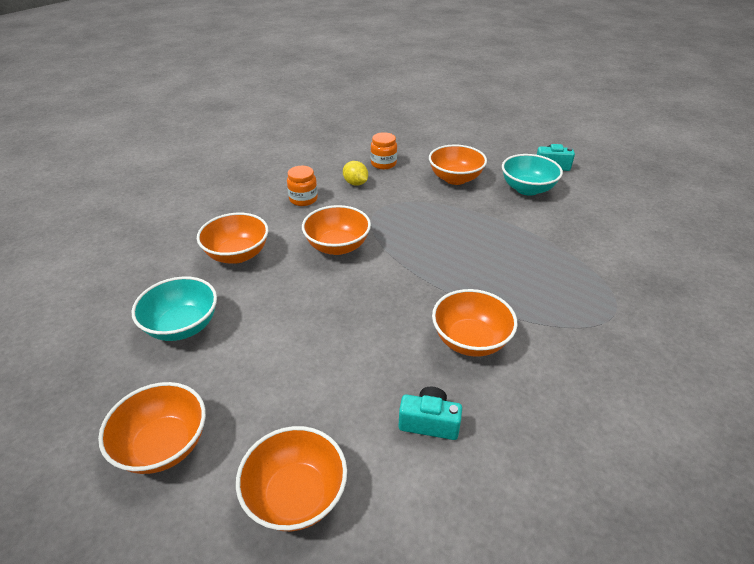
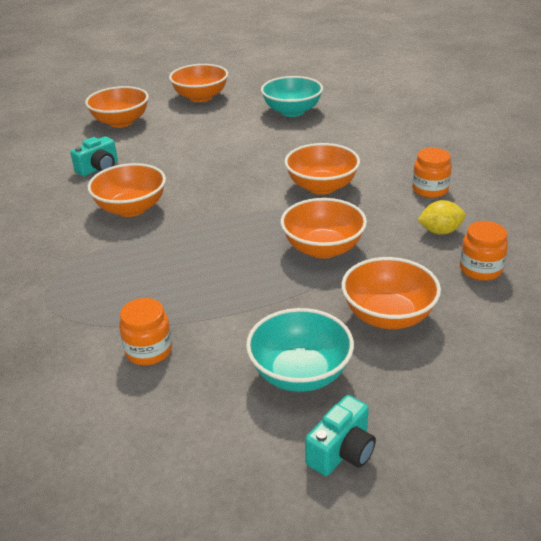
camera: 125 degrees right, 5 degrees down
orange bowl [197,213,268,263] -> orange bowl moved to [281,198,367,259]
none -> orange jar [119,298,172,365]

